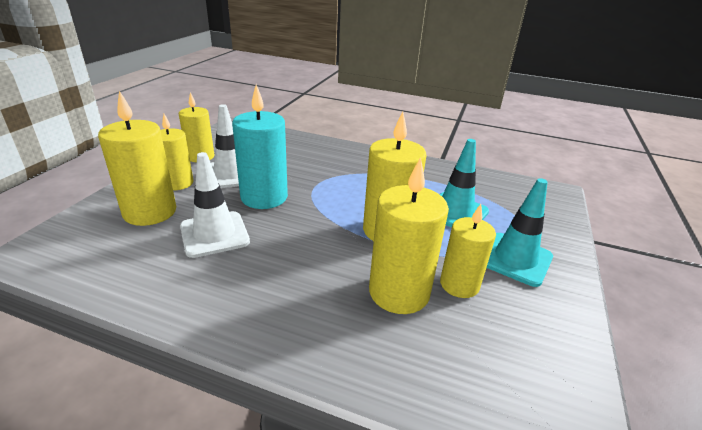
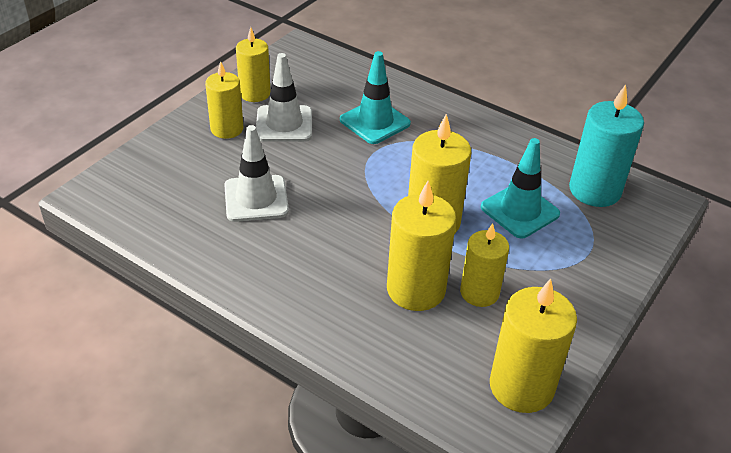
camera: 15 degrees right, 10 degrees up
yellow candle [98,91,176,226] -> yellow candle moved to [490,278,577,413]
turquoise candle [232,85,288,209] -> turquoise candle moved to [569,84,644,207]
turquoise traffic cone [486,178,553,287] -> turquoise traffic cone moved to [340,51,411,144]

